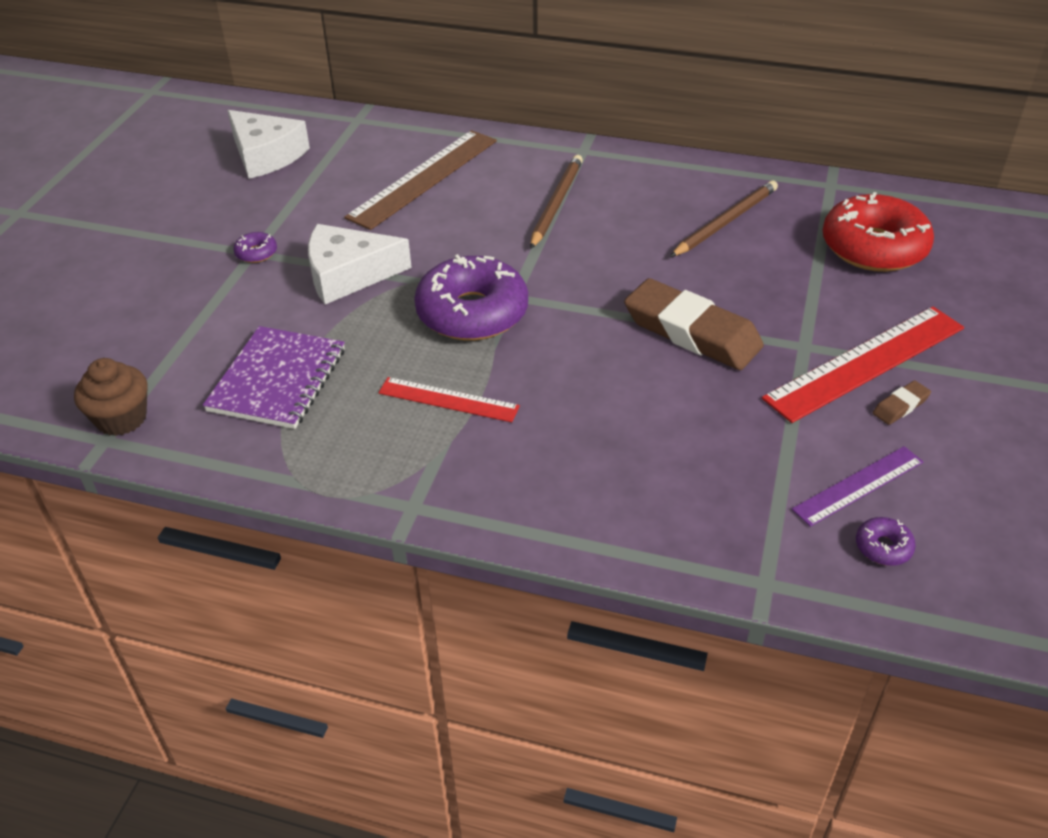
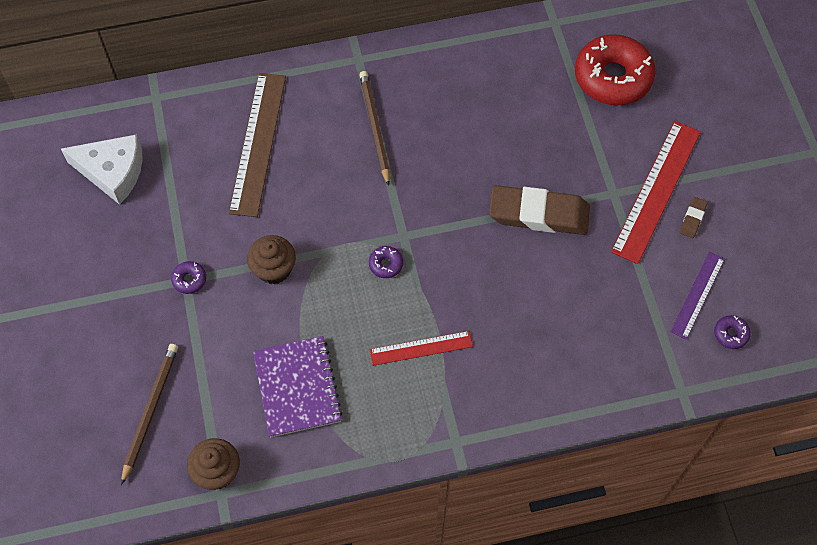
camera: 30 degrees left, 20 degrees up
white cheese [308,224,412,304] -> brown cupcake [247,235,296,284]
purple donut [414,254,528,341] -> purple donut [369,246,403,278], size x0.40
brown pencil [670,180,778,257] -> brown pencil moved to [121,344,178,485]

